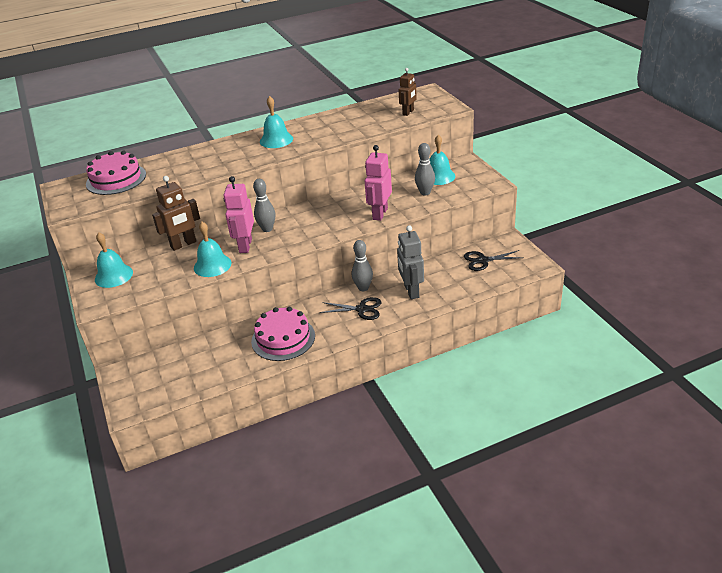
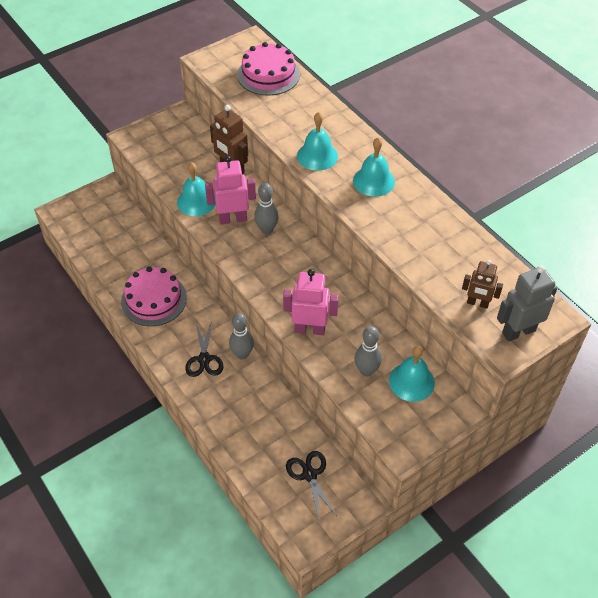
camera: 75 degrees right, 15 degrees up
turquoise bell [95,232,133,288] -> turquoise bell moved to [297,112,338,171]
grey robot [397,225,424,299] -> grey robot moved to [497,265,557,342]

